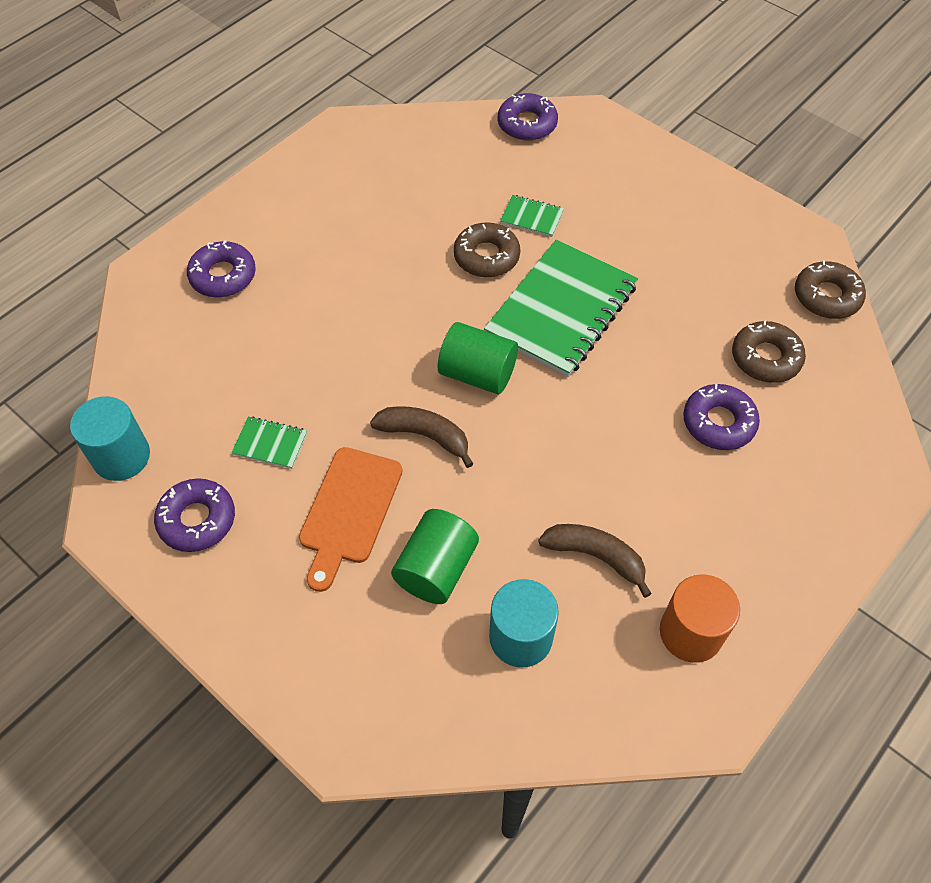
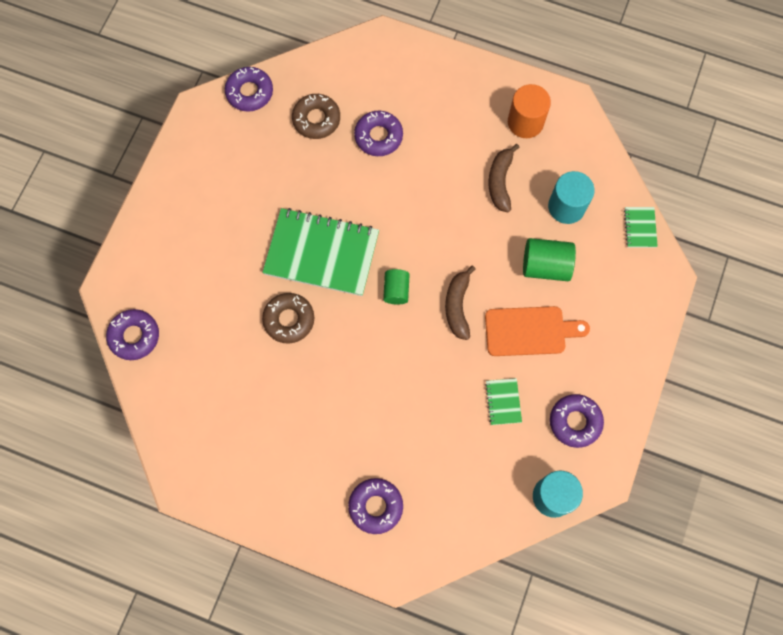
camera: 110 degrees left, 15 degrees up
green cylinder [438,322,518,394] -> green cylinder [383,269,410,305], size x0.64
green notebook [500,195,564,237] -> green notebook moved to [624,207,658,248]
brown donut [795,261,866,319] -> purple donut [225,67,273,112]

